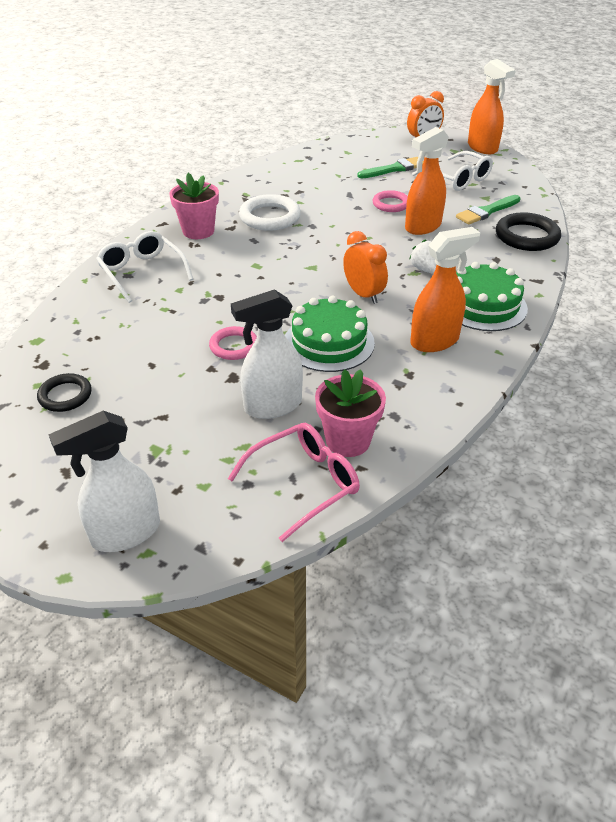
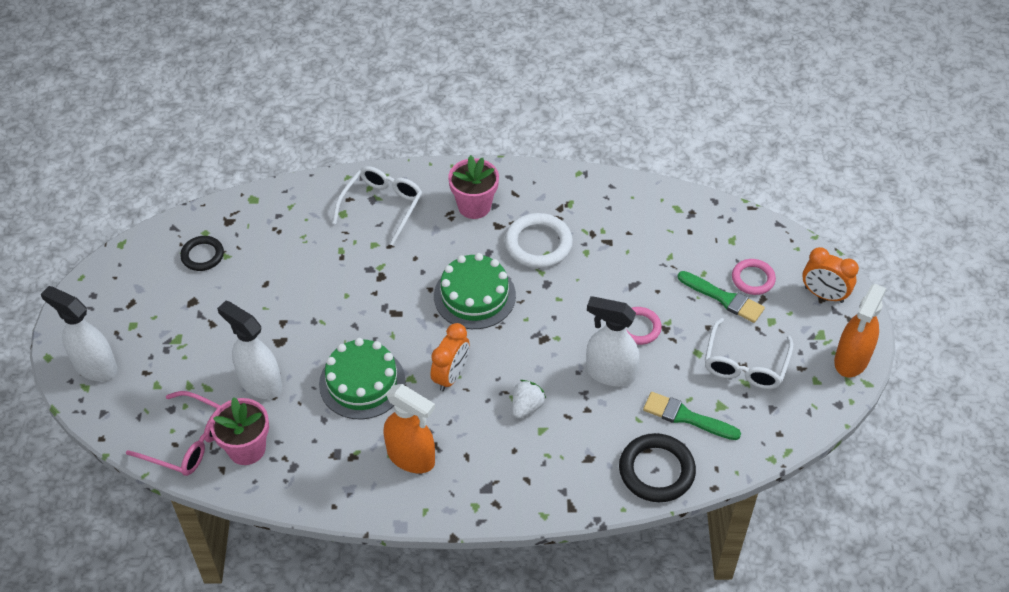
camera: 60 degrees right, 10 degrees up
pink ring [209,326,257,360] -> pink ring moved to [732,259,776,295]
orange spray bottle [405,127,449,235] -> white spray bottle [586,296,640,387]
green cake [456,262,528,331] -> green cake moved to [434,253,516,329]

